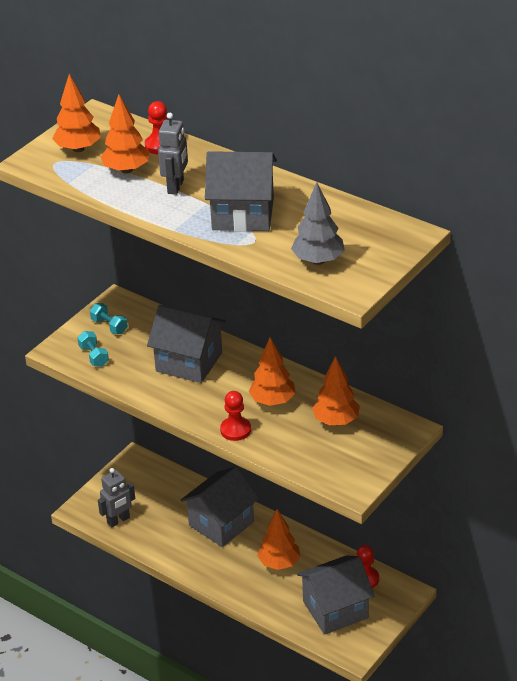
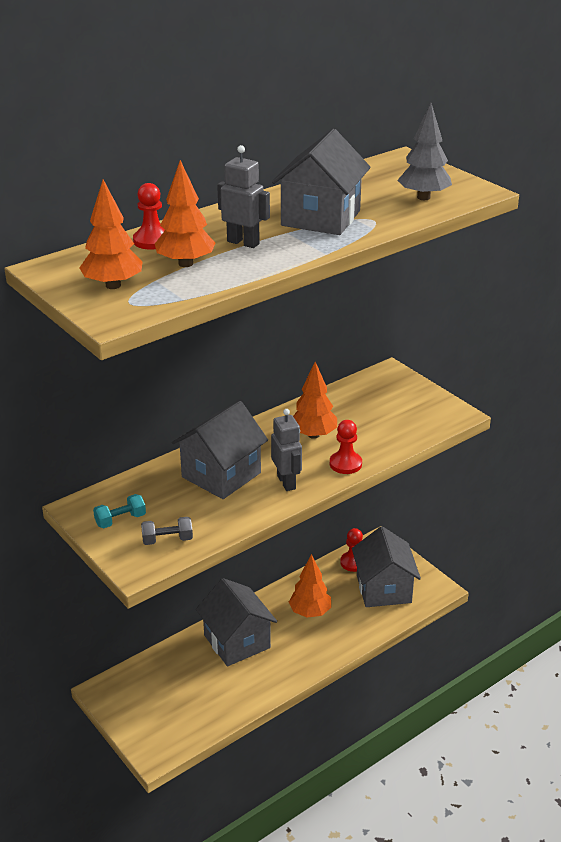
camera: 75 degrees left, 5 degrees down
turquoise dumbbell [77,331,109,367] -> grey dumbbell [141,517,193,545]
grey robot [98,468,135,528] -> grey robot moved to [271,409,302,491]
orange tree [312,356,360,425] -> none

